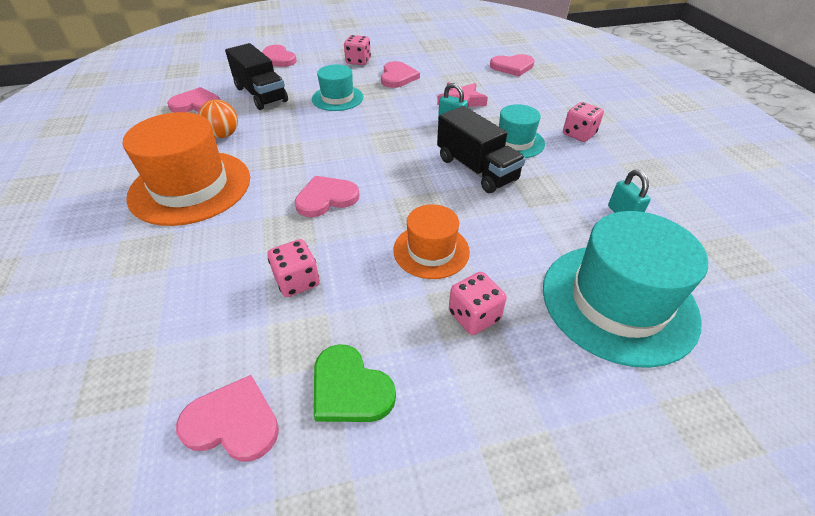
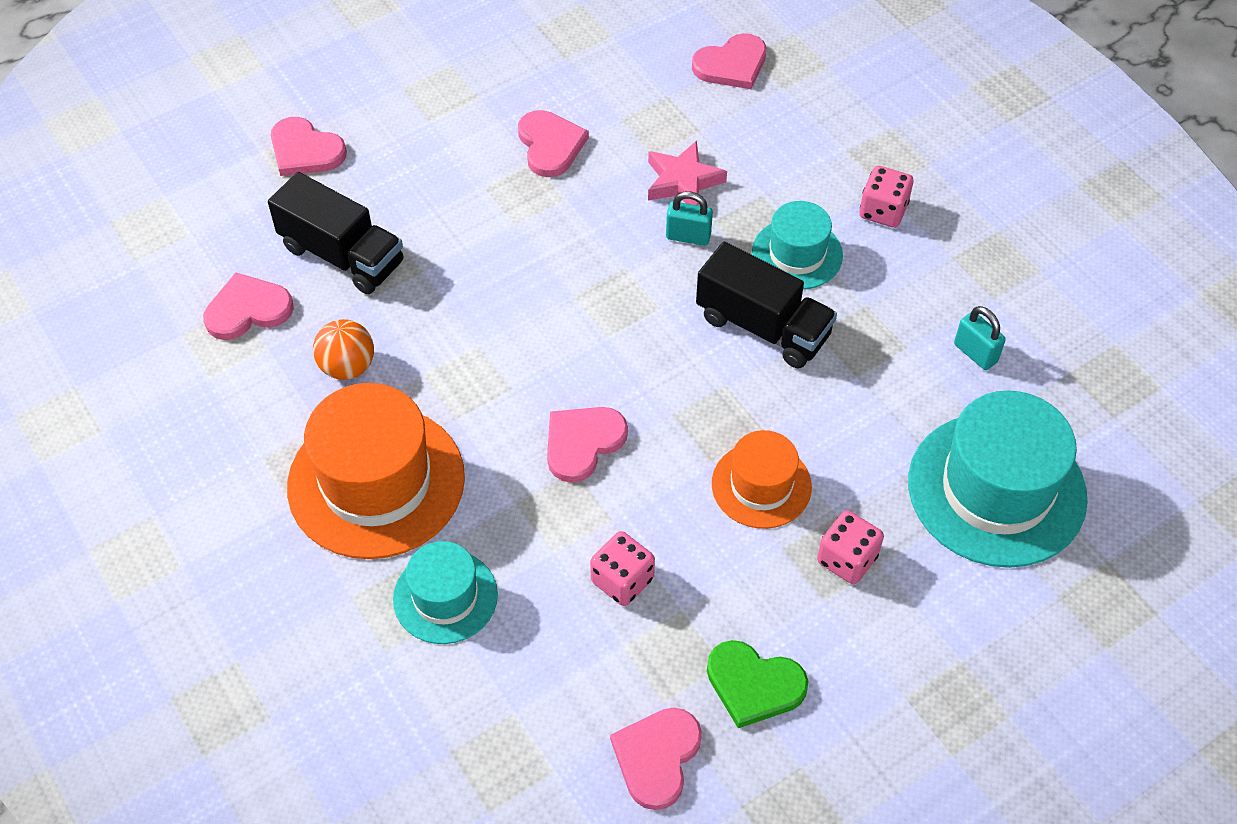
camera: 20 degrees left, 10 degrees up
pink heart [176,375,279,462] -> pink heart turned 60 degrees counterclockwise [610,708,702,810]
turquoise hat [312,65,364,111] -> turquoise hat moved to [393,541,498,644]
pink dice [344,35,371,65] -> none

